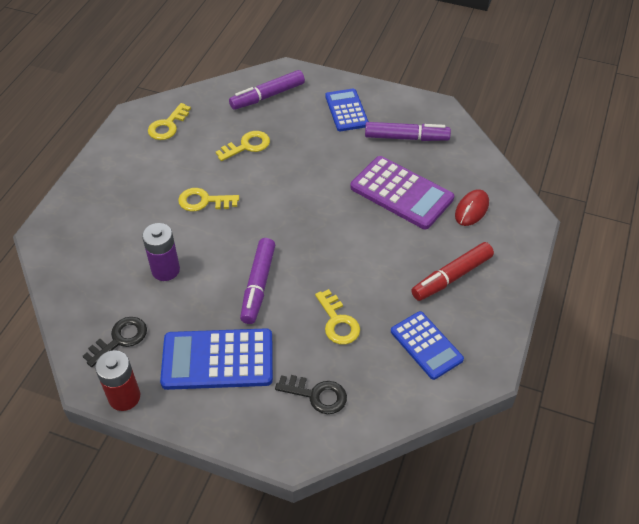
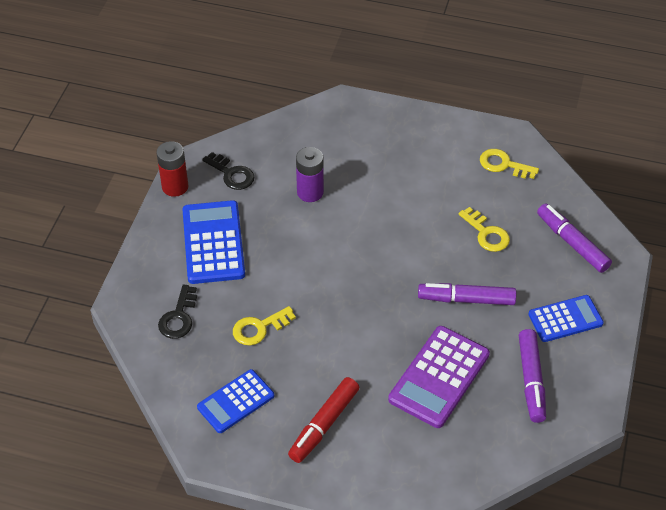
camera: 85 degrees right, 0 degrees up
yellow key [178,188,239,211] -> none
purple marker [240,238,275,324] -> purple marker moved to [418,283,516,305]
red marker [411,242,494,301] -> red marker turned 105 degrees counterclockwise [288,377,359,463]
red mouse [455,189,489,226] -> none

